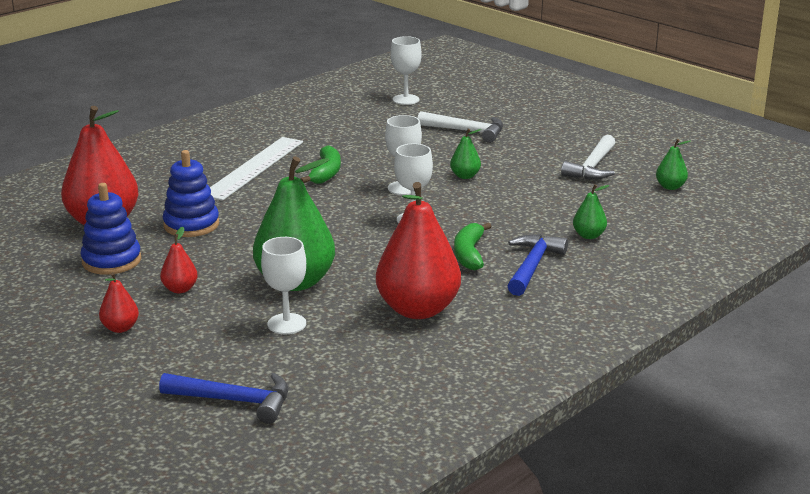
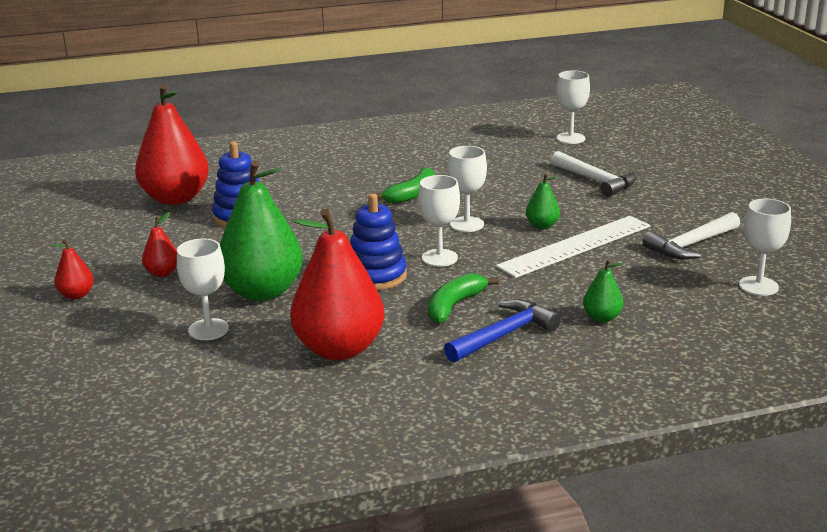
camera: 30 degrees right, 0 degrees up
blue stacking toy [80,183,141,275] -> blue stacking toy moved to [350,193,407,290]
blue hammer [159,373,289,423] -> none
white ruler [210,137,303,201] -> white ruler moved to [496,216,651,278]
green pear [656,139,690,190] -> white goblet [739,199,791,296]

